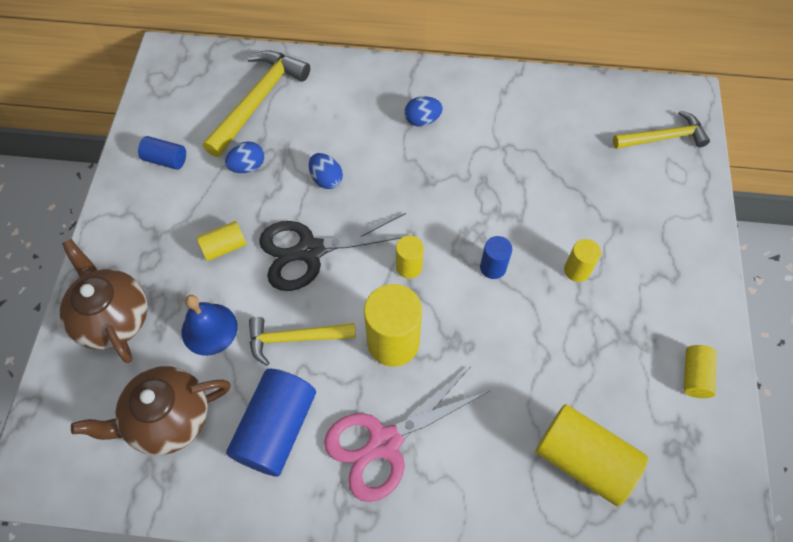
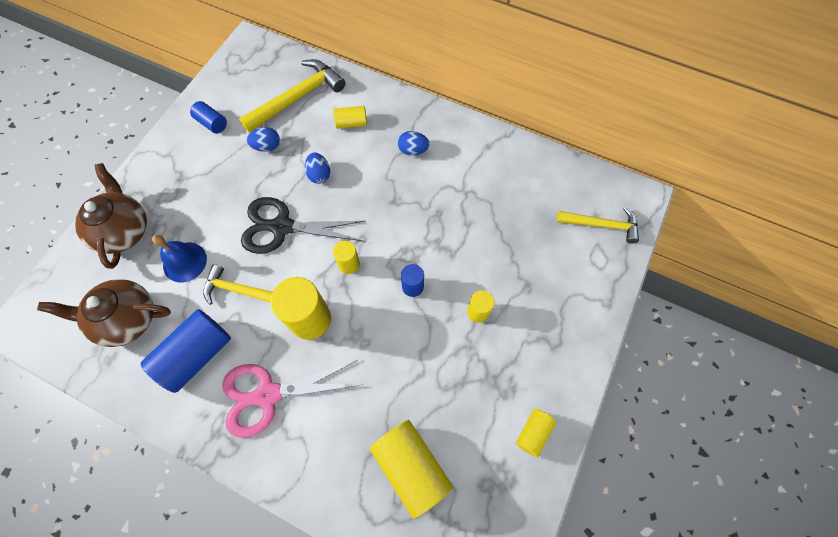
camera: 20 degrees right, 5 degrees up
yellow cylinder [196,221,246,261] -> yellow cylinder moved to [334,106,367,129]

